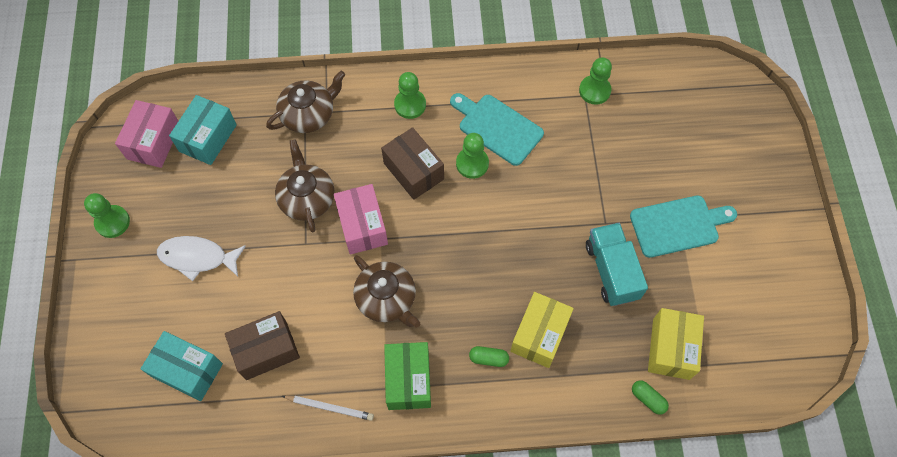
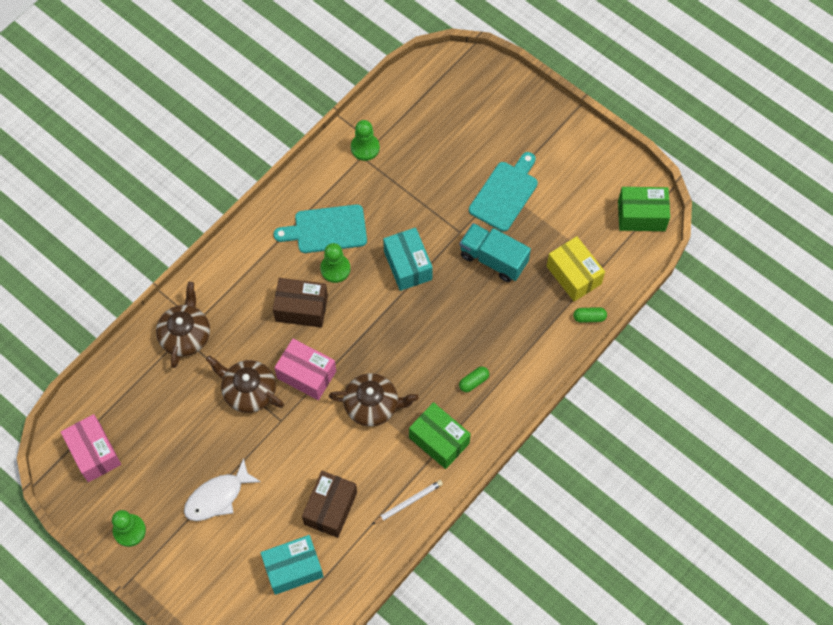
camera: 45 degrees left, 0 degrees up
turquoise box [169,95,237,165] -> turquoise box moved to [383,228,433,291]
green pawn [394,72,426,119] -> none
yellow box [510,292,574,368] -> none
none -> green box [618,187,670,231]

